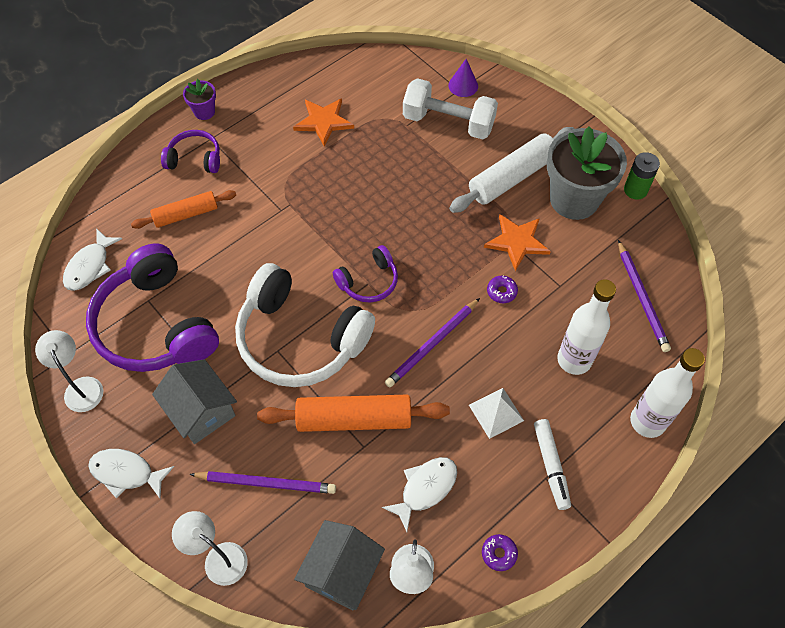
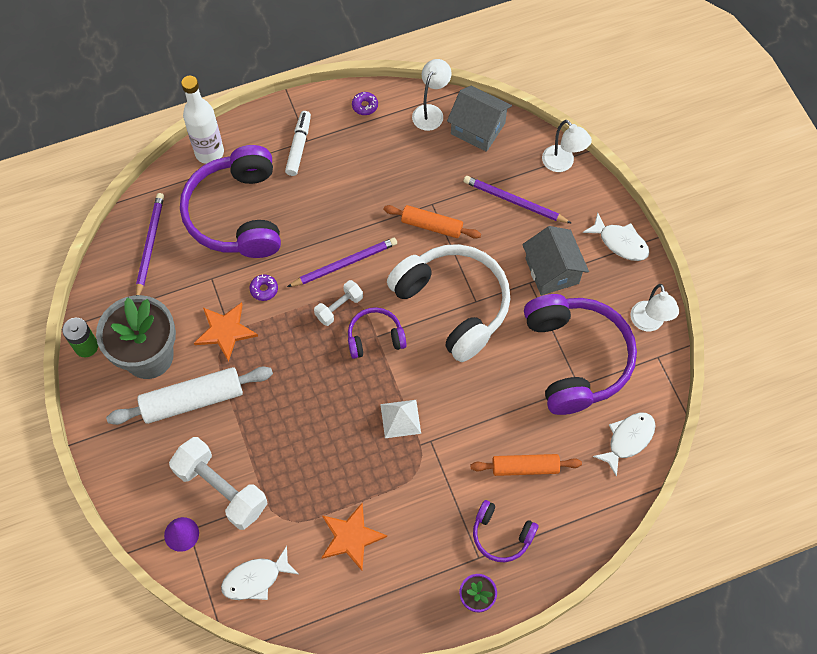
camera: 160 degrees left, 5 degrees up
orange rolling pin [257,395,450,432] -> orange rolling pin [383,205,481,239], size x0.64
grey house [294,520,385,610] -> grey house turned 75 degrees clockwise [447,86,512,152]
white fish [382,457,457,532] -> white fish moved to [221,546,298,600]
white pyramid [469,388,524,439] -> white pyramid moved to [380,400,421,438]
white bottle [557,279,616,375] -> purple headphones [180,145,281,258]
none -> white dumbbell [314,280,363,326]

